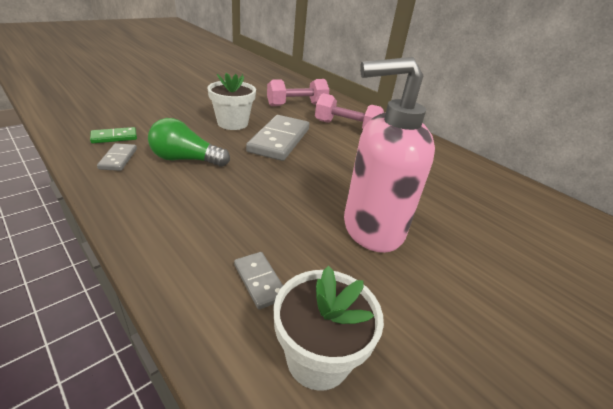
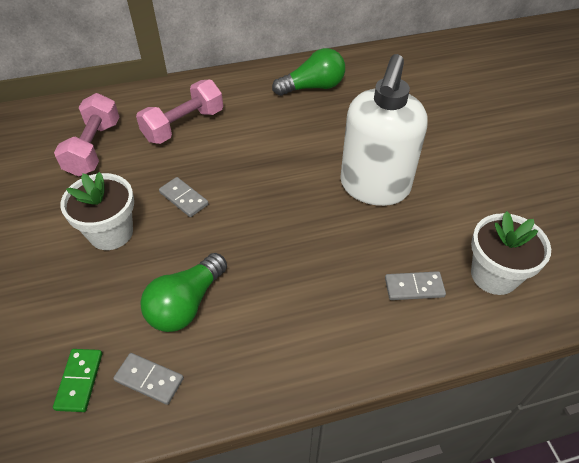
camera: 60 degrees left, 15 degrees up
grey domino [246,115,309,161] -> grey domino [159,177,209,217], size x0.49
pink soap dispenser [344,57,435,253] -> white soap dispenser [340,54,428,206]
none -> green light bulb [272,48,345,96]

